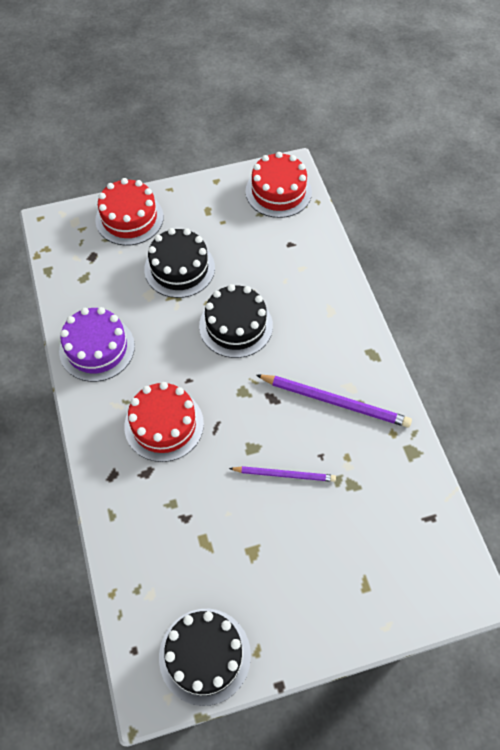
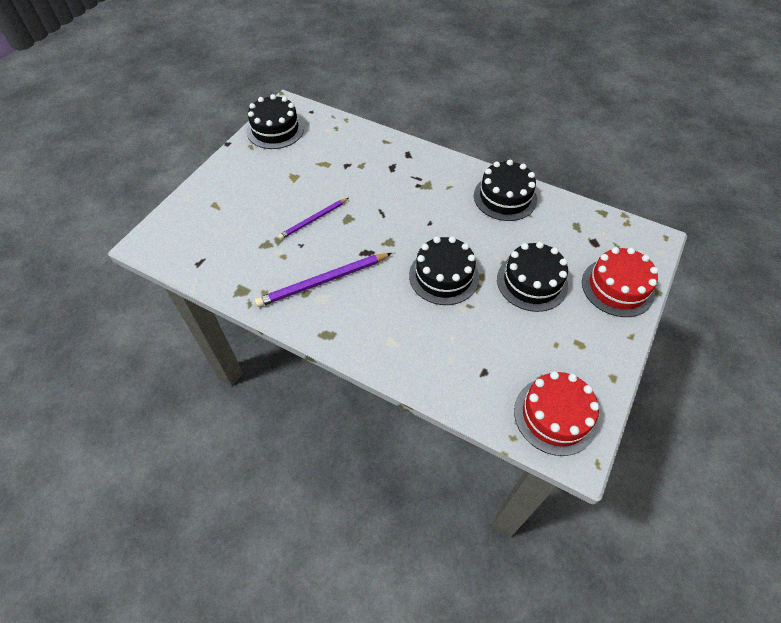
camera: 135 degrees right, 5 degrees down
purple cake [59,307,135,382] -> black cake [474,160,537,221]
red cake [124,382,204,462] -> none

